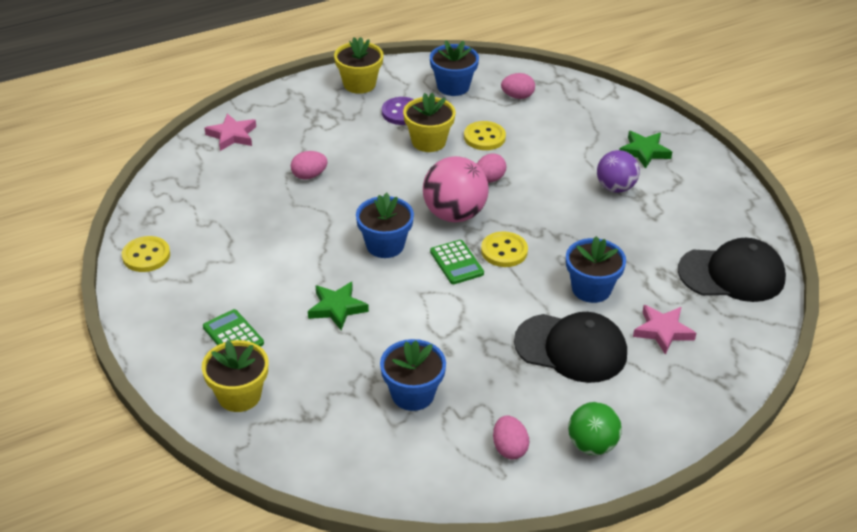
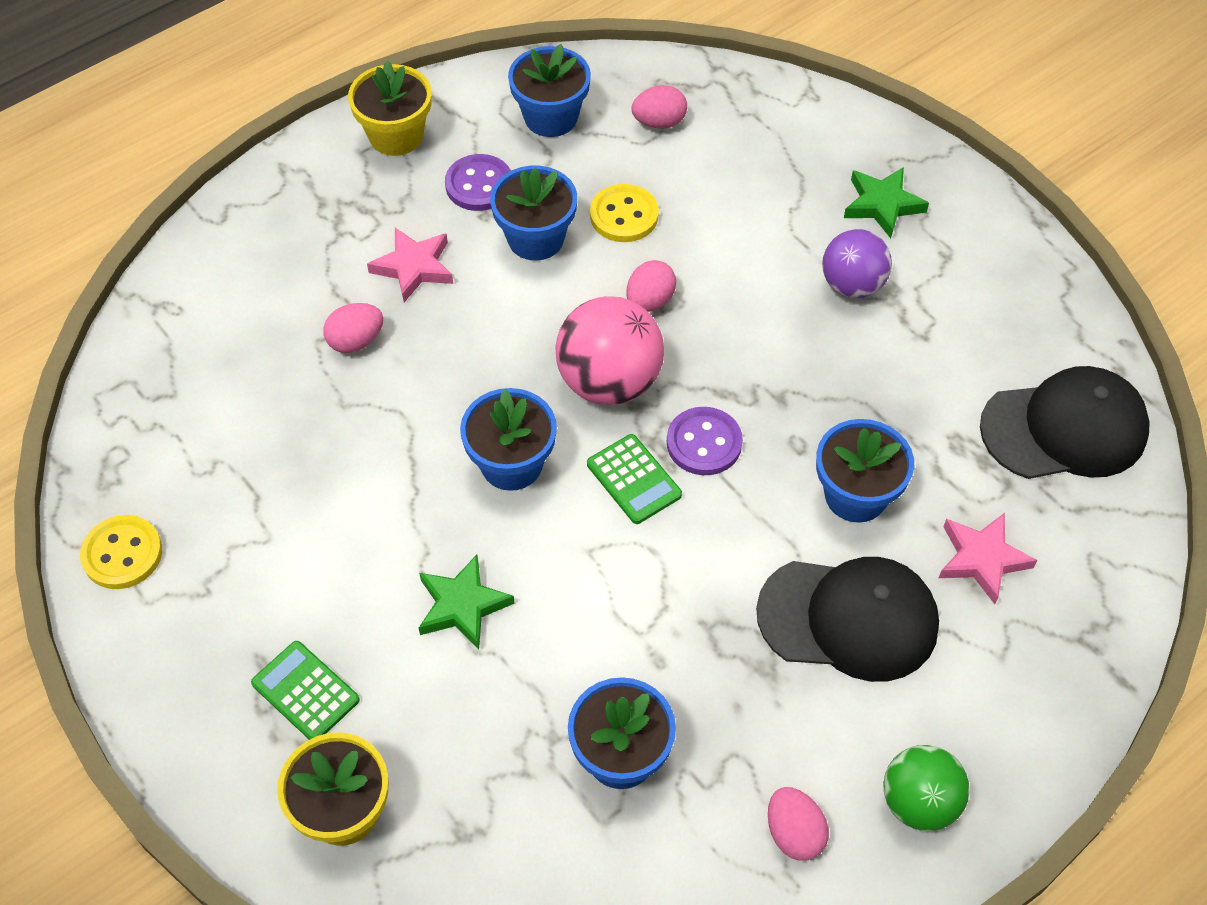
camera: 10 degrees left, 15 degrees up
pink star [205,113,256,151] -> pink star moved to [367,228,453,302]
yellow flower pot [403,93,456,152] -> blue flower pot [490,166,577,260]
yellow button [481,232,528,267] -> purple button [667,407,743,475]

